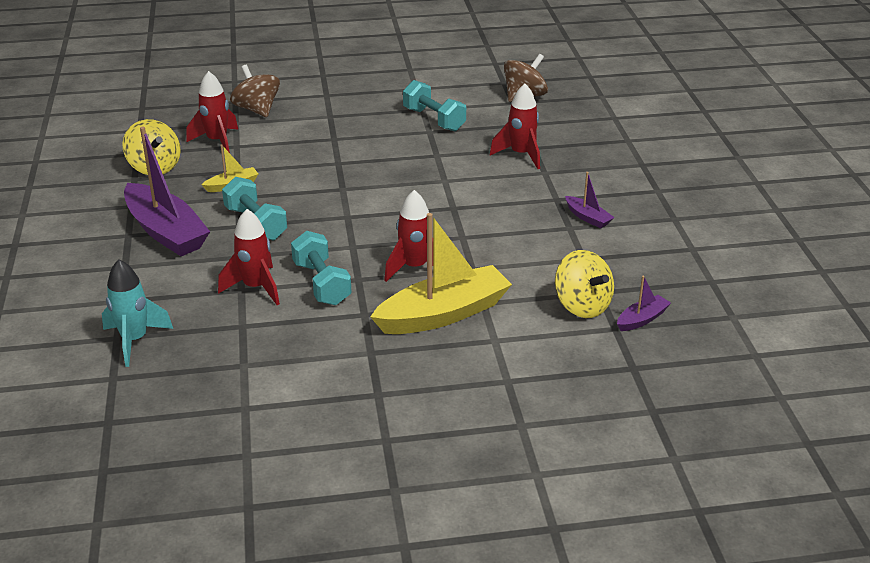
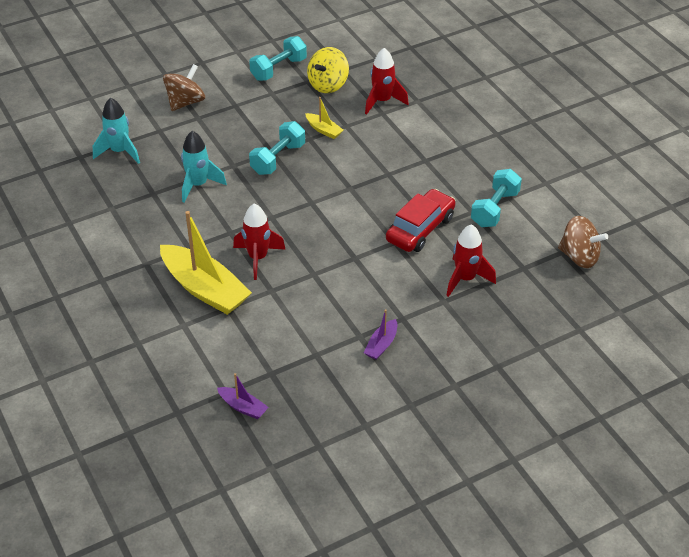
camera: 70 degrees right, 10 degrees up
purple boat [124,127,210,256] -> none
red rocket [218,209,280,305] -> turquoise rocket [181,131,227,203]
brown spinning top [230,65,280,117] -> brown spinning top moved to [163,64,205,111]
turquoise dumbbell [291,231,352,305] -> turquoise dumbbell moved to [249,36,307,81]
yellow spinning top [555,250,614,318] -> none
none -> red car [386,189,456,252]

